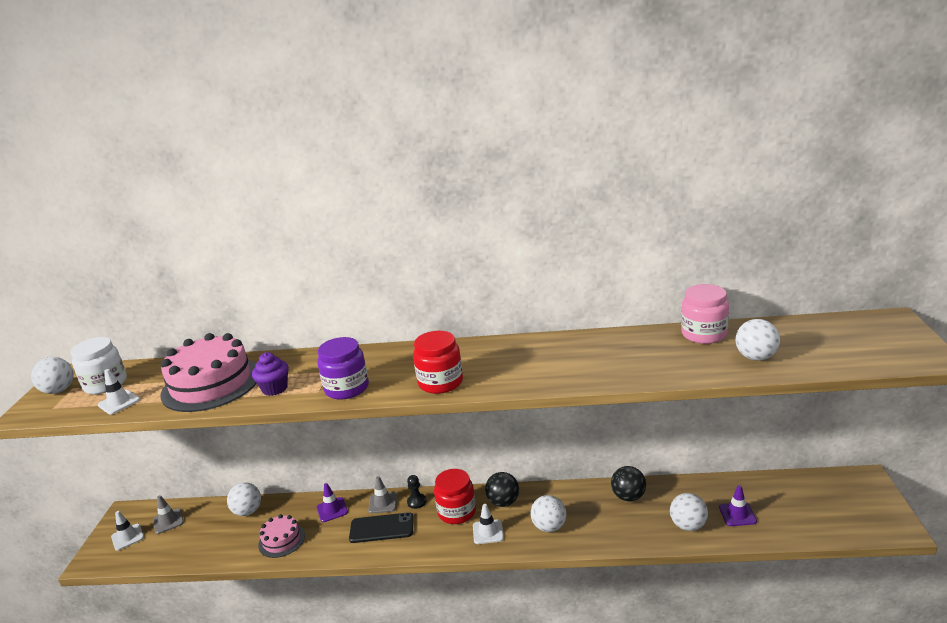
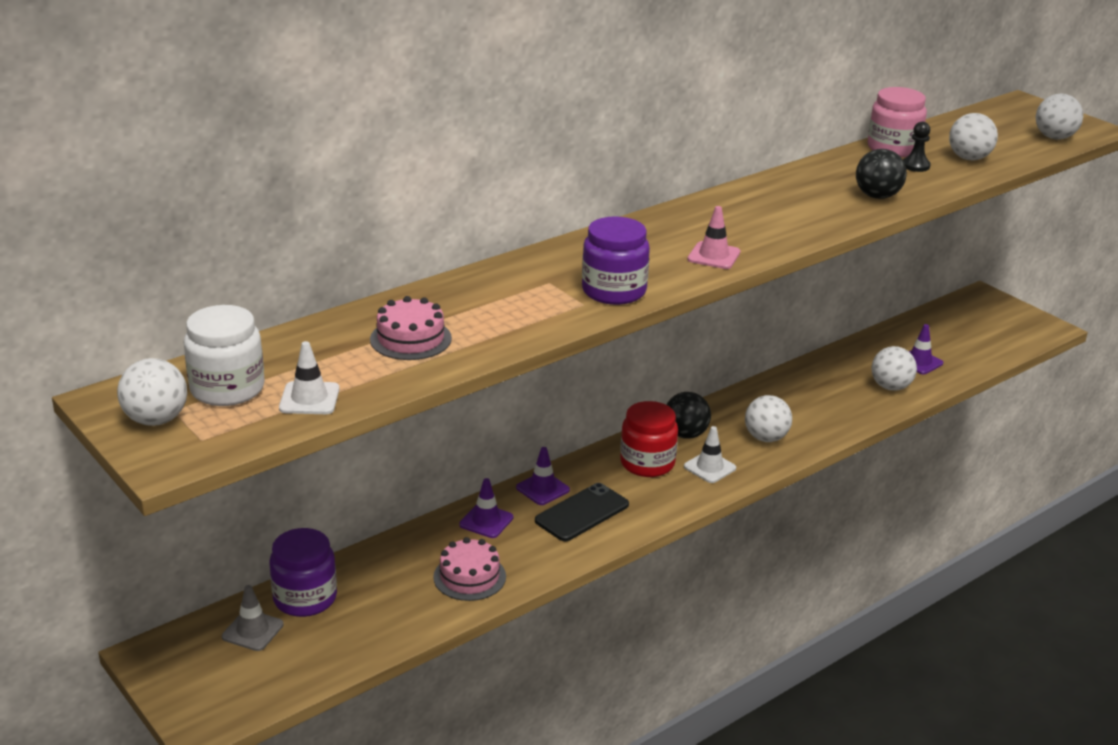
camera: 45 degrees left, 5 degrees up
white traffic cone [111,511,144,551] -> none
pink cake [160,333,257,412] -> pink cake [370,296,452,360], size x0.52
white ball [227,483,261,516] -> white ball moved to [1036,94,1083,140]
purple cupcake [252,352,289,396] -> none
grey traffic cone [368,476,398,514] -> purple traffic cone [516,447,570,505]
black pawn [407,475,426,509] -> black pawn moved to [903,122,931,172]
red jar [413,331,463,394] -> pink traffic cone [687,206,740,269]
black ball [611,466,646,502] -> black ball moved to [856,149,907,199]
none -> purple jar [269,528,337,617]

